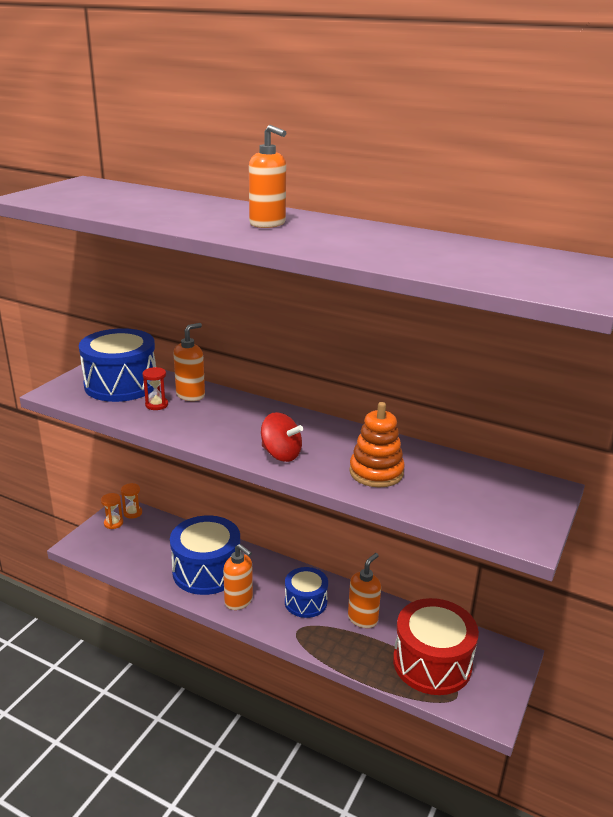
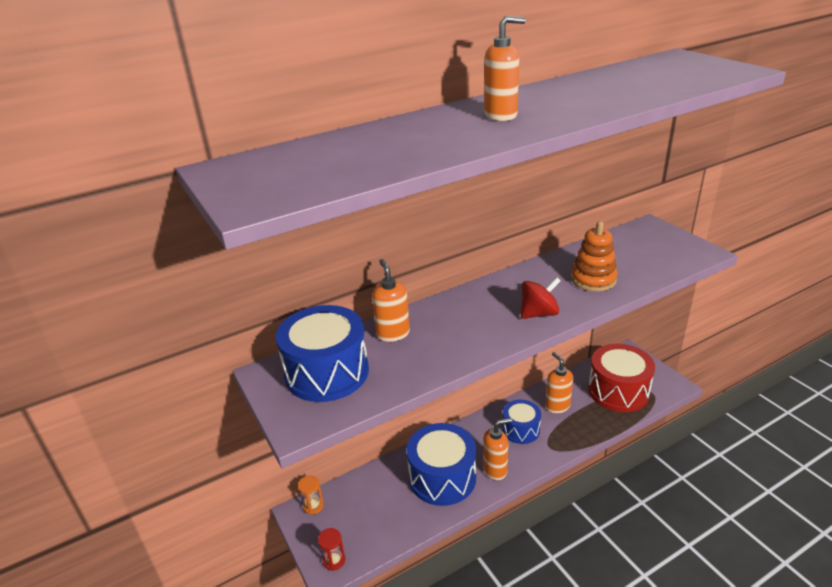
camera: 55 degrees left, 5 degrees up
orange hourglass [101,493,123,529] -> none
red hourglass [142,367,168,410] -> red hourglass moved to [318,528,345,571]

